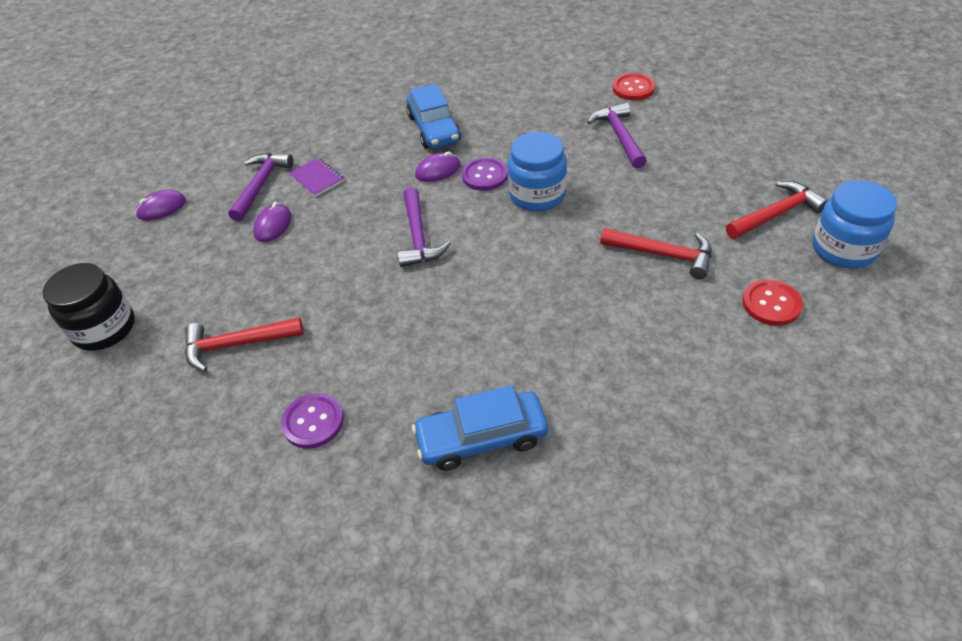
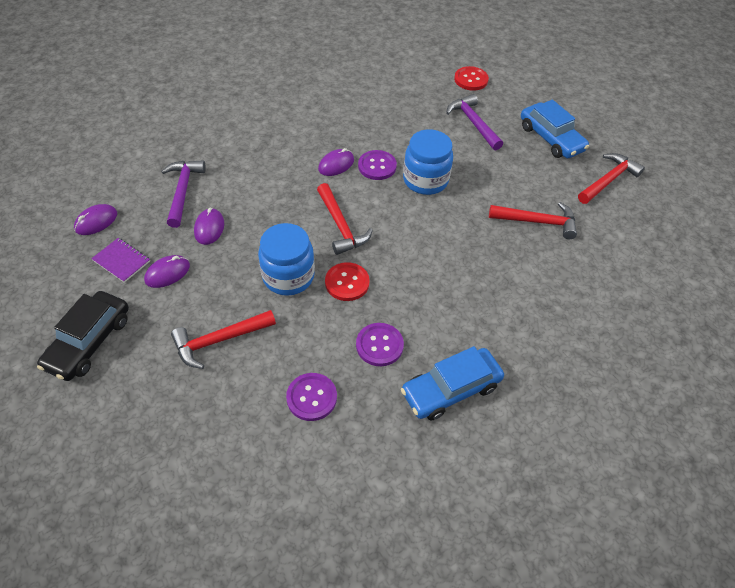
camera: 20 degrees left, 5 degrees up
black jar [43,263,135,351] -> black car [37,291,129,381]
purple notebook [289,158,344,197] -> purple notebook moved to [91,238,150,283]
purple hammer [398,187,451,267] -> red hammer [317,183,373,255]
blue car [406,84,461,149] -> blue car moved to [521,99,589,158]
red button [742,279,803,326] -> red button moved to [325,262,370,301]
blue jar [813,180,897,268] -> blue jar moved to [258,223,315,296]
none -> purple mouse [144,255,190,288]
none -> purple button [356,323,404,366]

